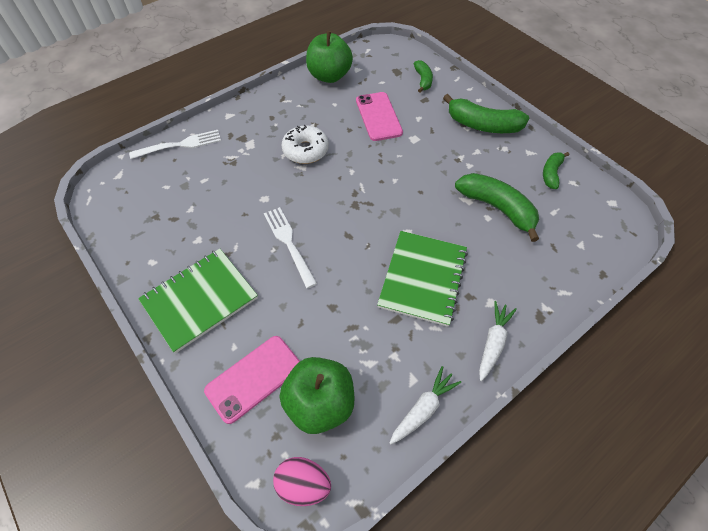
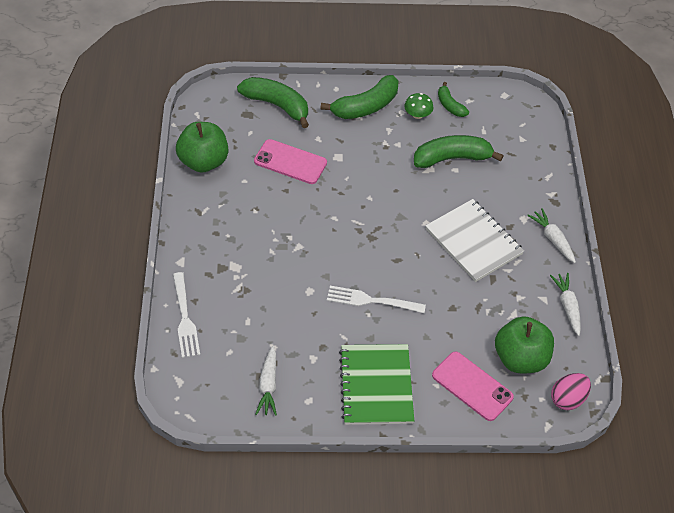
camera: 55 degrees left, 5 degrees down
white fork [129,130,221,159] -> white fork turned 150 degrees clockwise [173,272,200,358]
pink phone [204,336,300,424] -> pink phone turned 45 degrees counterclockwise [432,351,514,421]
white donut [282,125,329,164] -> none
green notebook [377,231,468,327] -> white notebook [425,199,524,282]
green banana [414,60,433,92] -> green banana [237,77,309,128], size x1.79
none -> white carrot [256,346,277,416]
none -> green mushroom [404,93,434,119]

